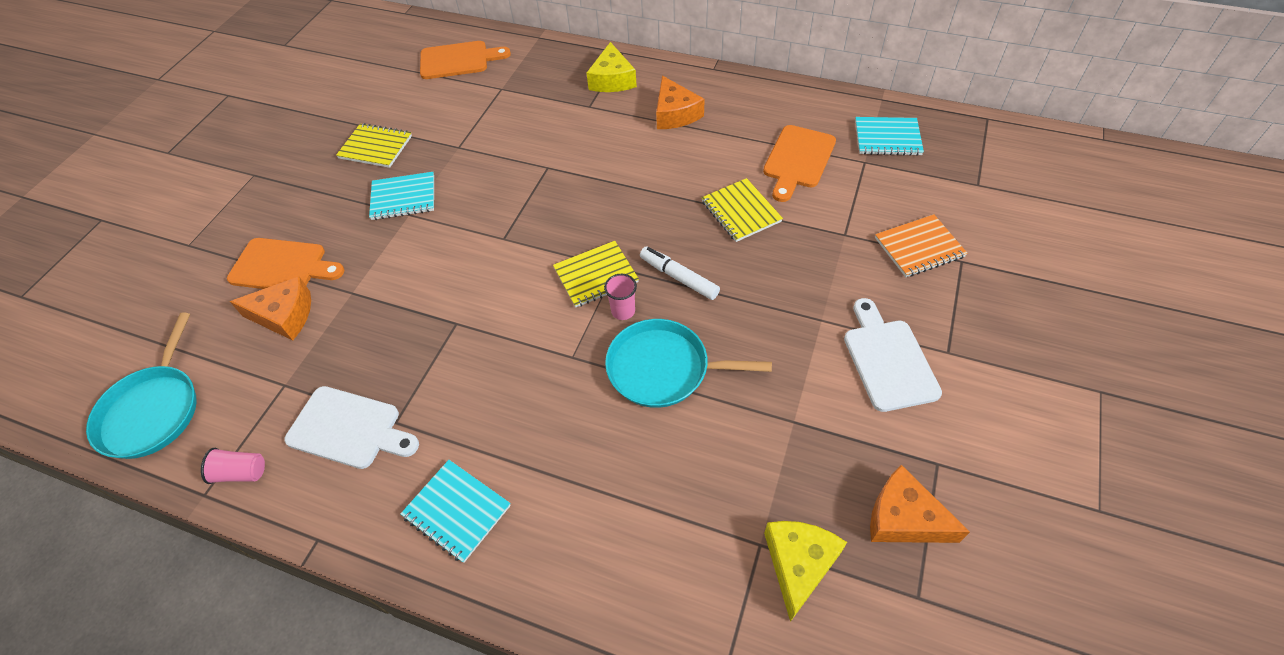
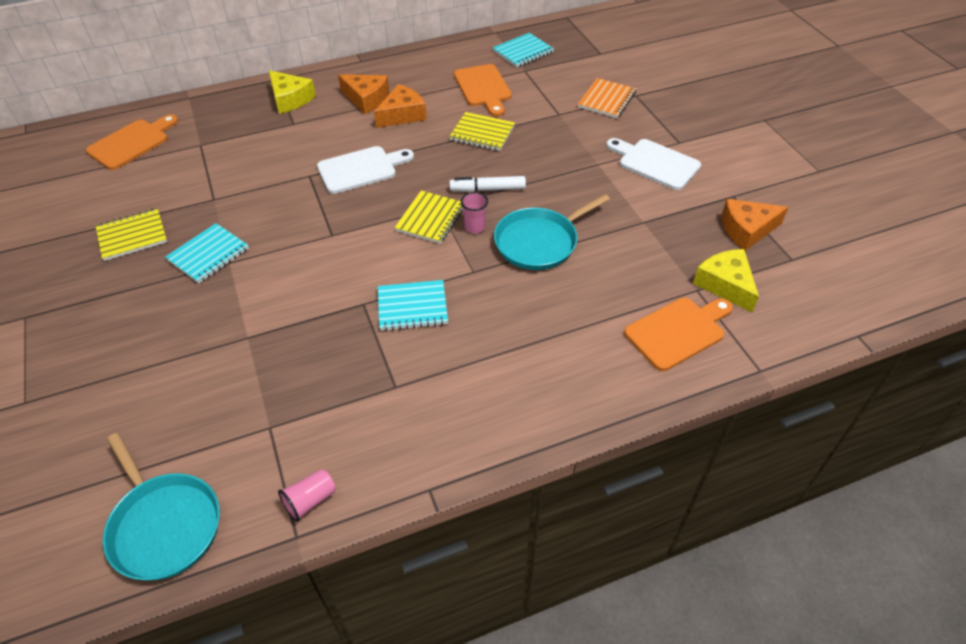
camera: 45 degrees left, 5 degrees down
orange cutting board [227,238,345,289] -> orange cutting board moved to [624,298,733,371]
orange cheese [230,276,311,341] -> orange cheese moved to [374,84,427,128]
white cutting board [285,386,419,469] -> white cutting board moved to [317,146,414,194]
turquoise notebook [401,460,511,563] -> turquoise notebook moved to [378,280,448,331]

